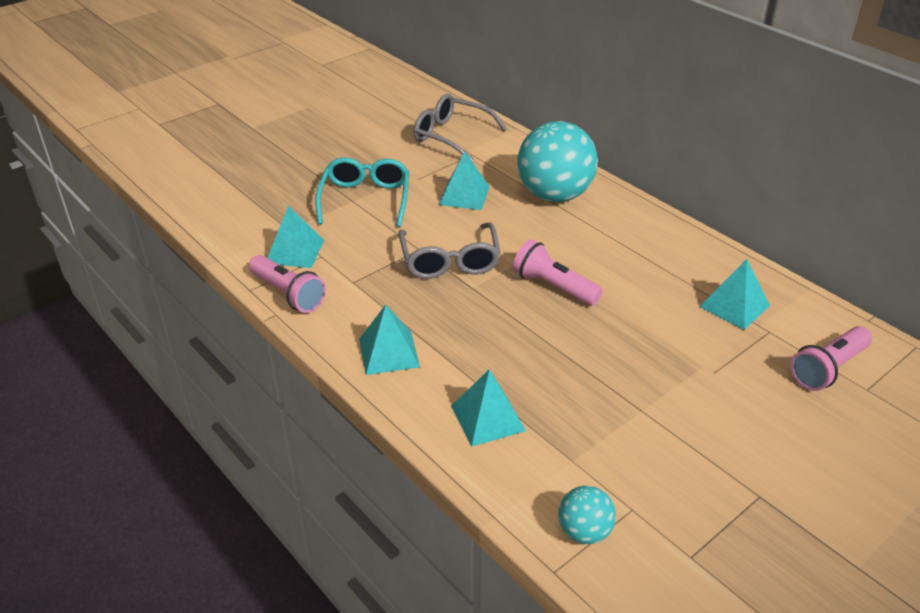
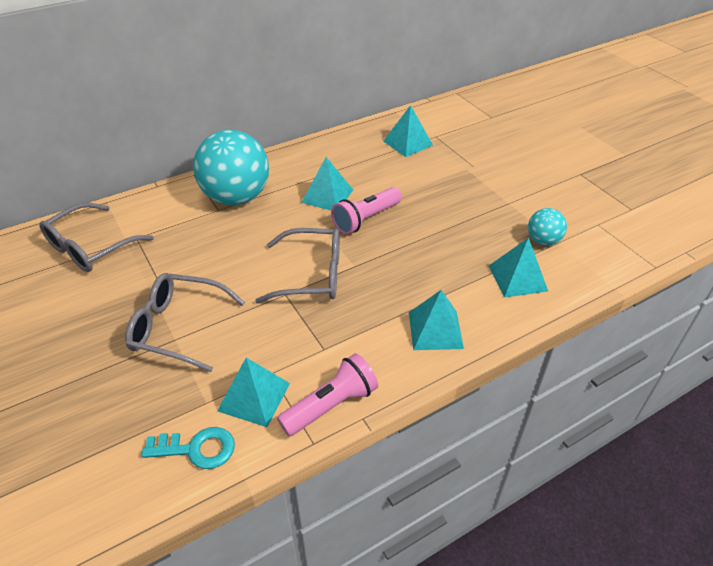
camera: 80 degrees left, 5 degrees up
turquoise glasses [315,157,409,227] -> grey glasses [125,273,245,372]
turquoise pyramid [439,151,490,210] -> turquoise pyramid moved to [301,157,353,210]
turquoise ball [558,486,616,544] -> turquoise ball moved to [528,208,567,246]
pink flashlight [790,326,872,391] -> none
none -> turquoise key [141,427,235,469]

